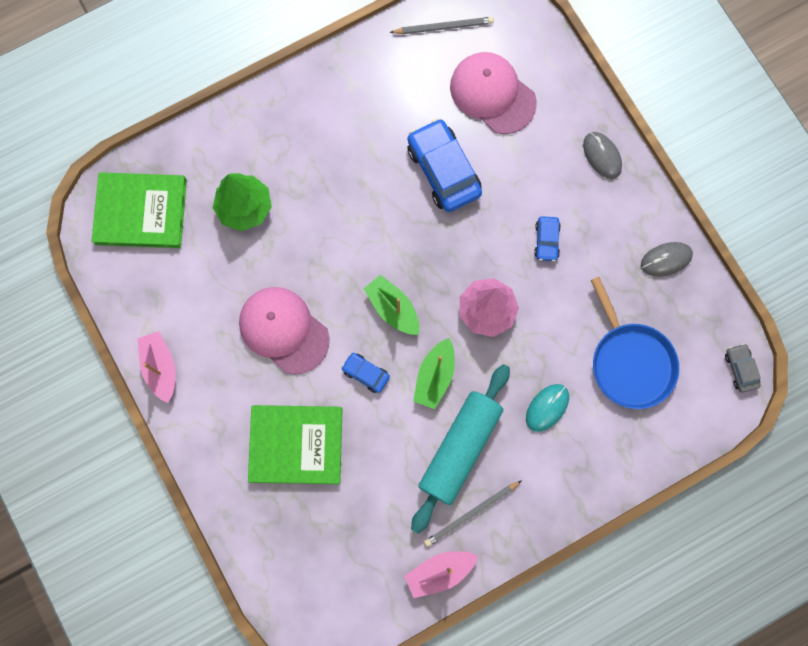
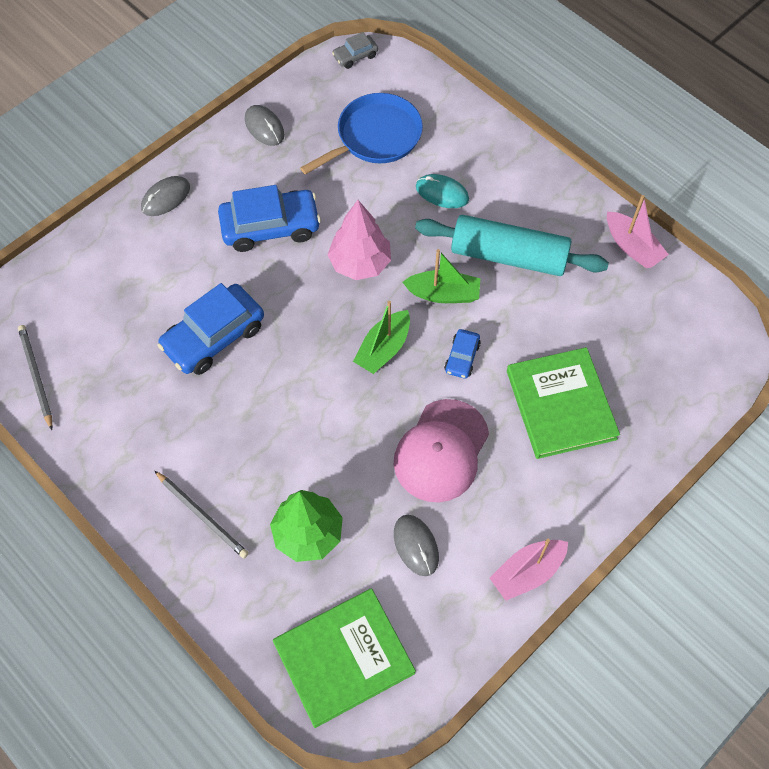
camera: 105 degrees left, 15 degrees down
green book [91,172,187,248] -> green book turned 75 degrees clockwise [273,589,416,728]
grey pencil [424,480,522,547] -> grey pencil moved to [155,471,249,558]
pink cap [450,52,537,134] -> none
blue car [534,216,561,261] -> blue car [218,185,321,252], size x2.02
none -> grey mouse [394,515,439,576]

